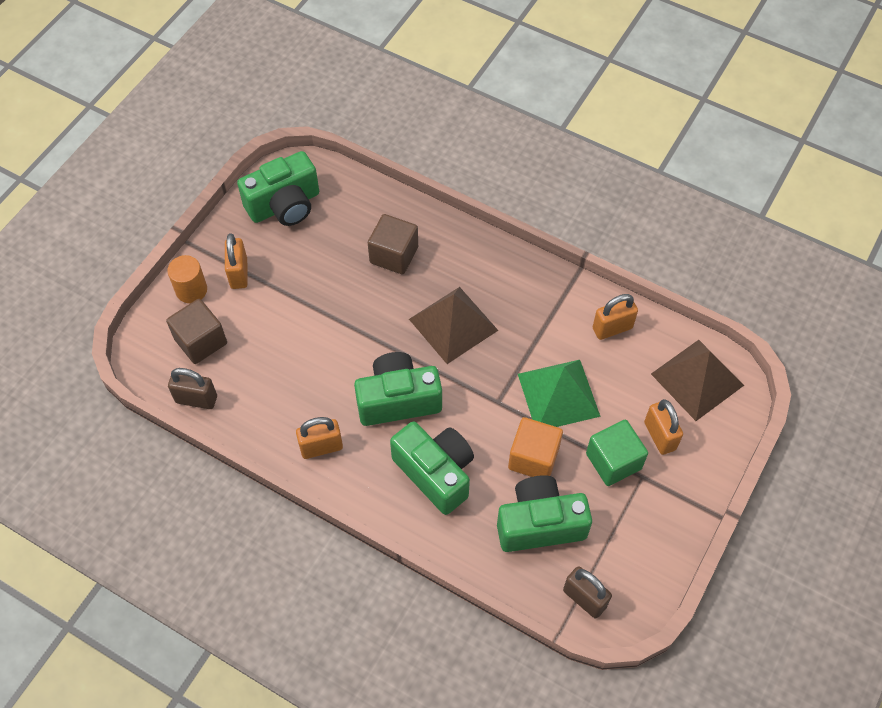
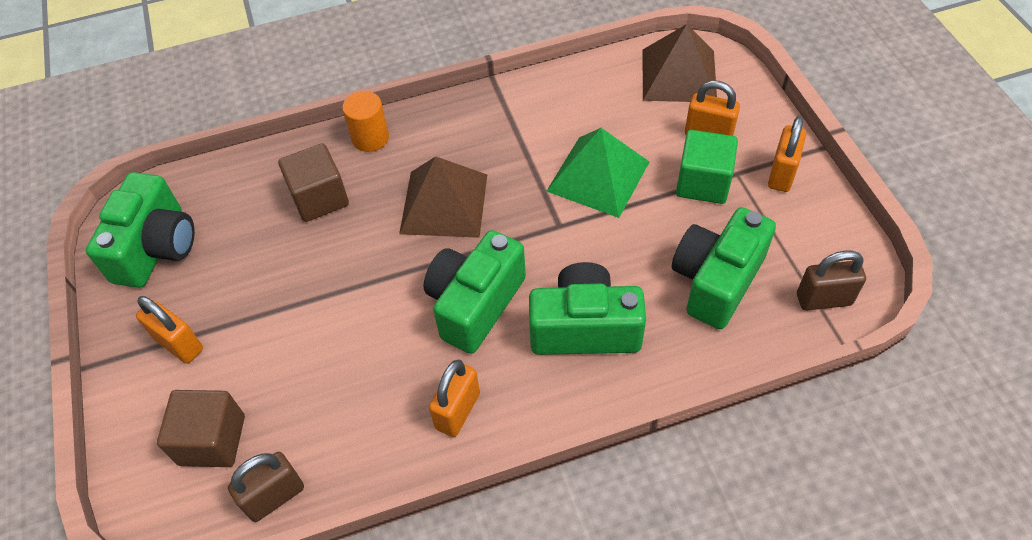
camera: 45 degrees left, 5 degrees down
orange cylinder [167,255,207,303] -> orange cylinder moved to [342,91,389,152]
orange cube [508,417,563,477] -> none
orange padlock [593,294,638,340] -> orange padlock moved to [768,116,806,192]

